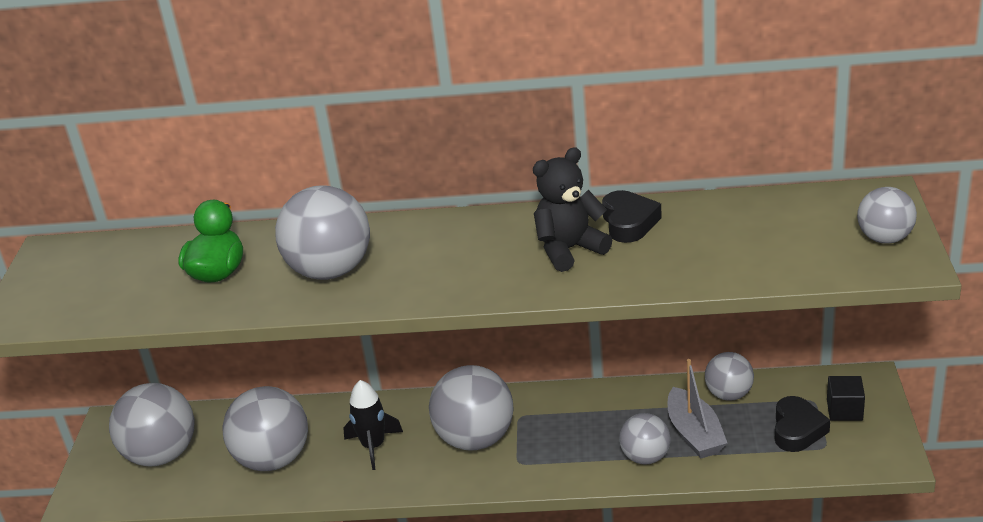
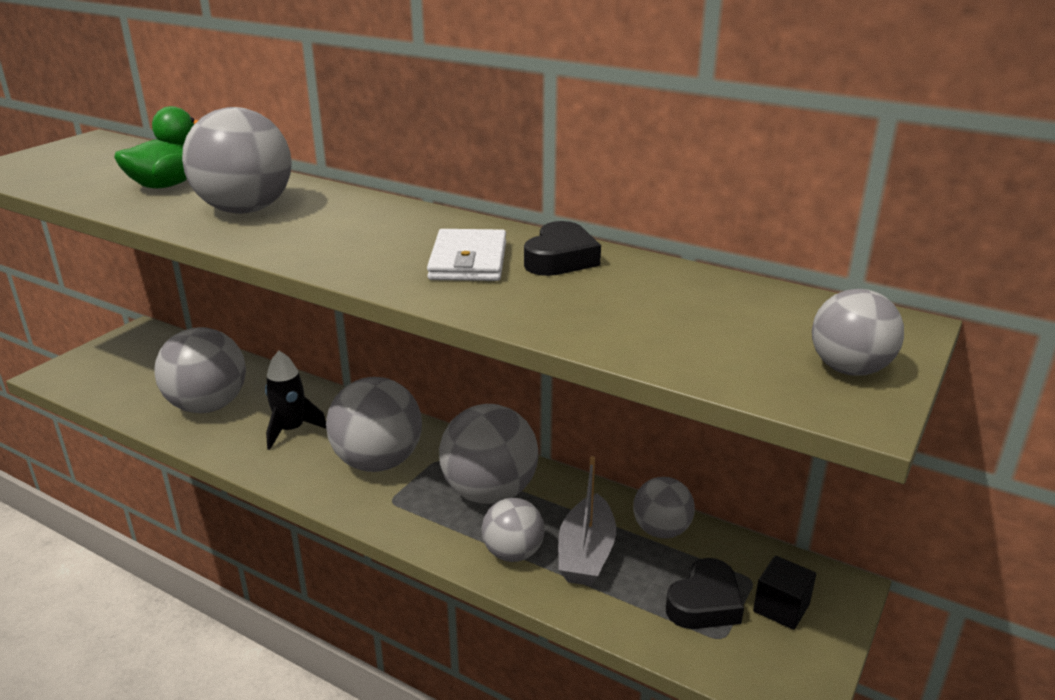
camera: 25 degrees right, 5 degrees down
grey ball [109,383,194,467] -> grey ball moved to [439,404,538,504]
black teddy bear [533,147,612,272] -> white wallet [427,229,506,281]

